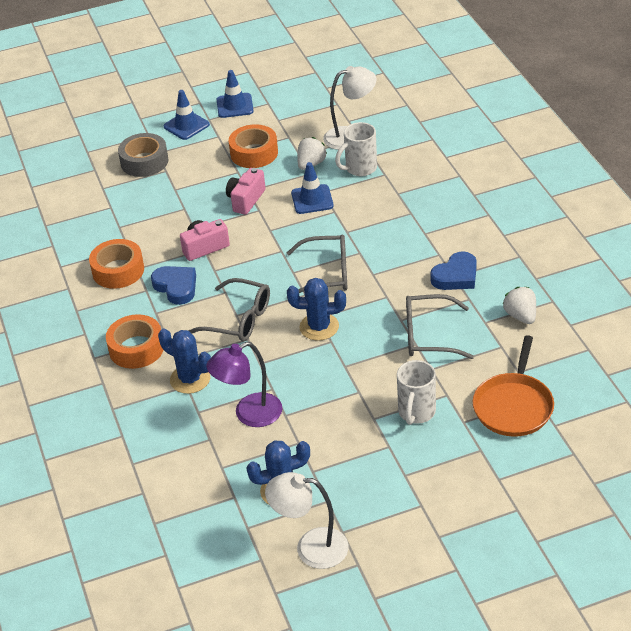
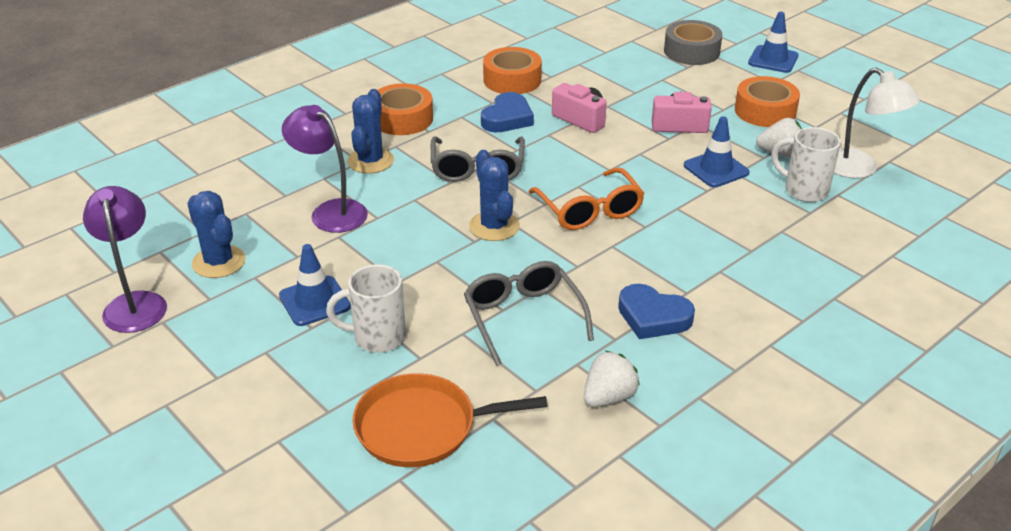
camera: 65 degrees right, 5 degrees down
blue traffic cone [217,70,254,118] -> blue traffic cone moved to [279,244,351,326]
white lamp [265,472,349,569] -> purple lamp [83,186,167,333]
grey glasses [287,235,348,293] -> orange glasses [529,167,645,230]

